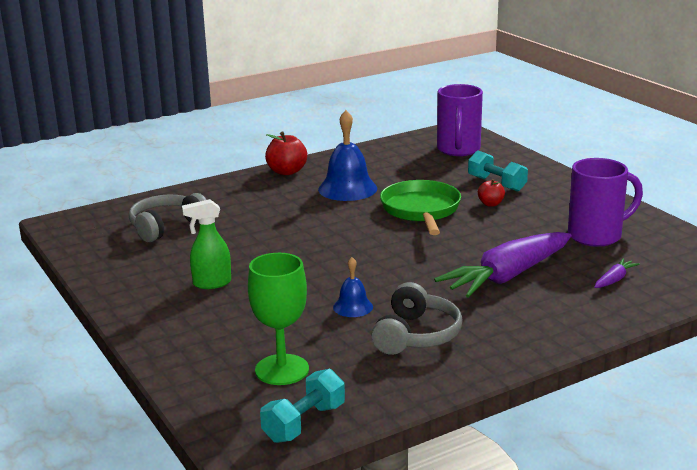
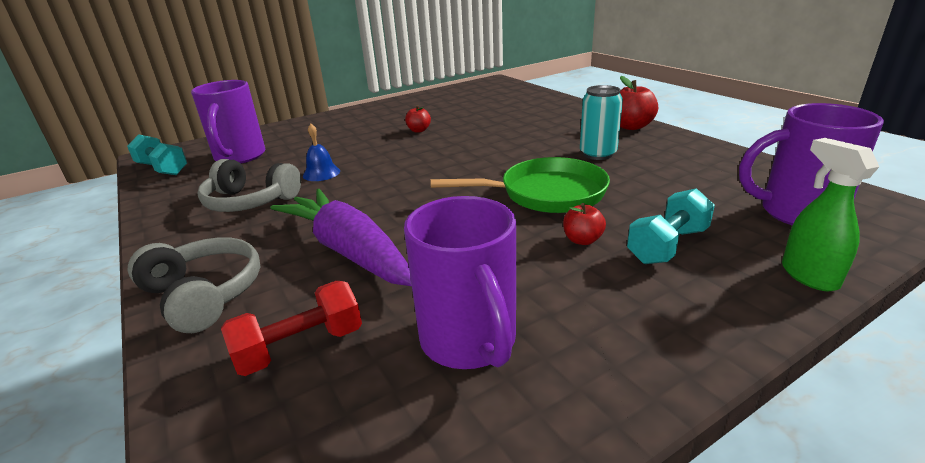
camera: 90 degrees right, 5 degrees up
grey headphones [129,193,206,242] -> grey headphones moved to [128,237,260,333]
green spray bottle [182,199,231,289] -> green spray bottle moved to [782,138,879,291]
green goblet [248,253,309,385] -> purple mug [191,80,265,163]
blue bell [318,110,377,201] -> turquoise can [580,85,623,160]
purple carrot [594,258,640,288] -> red dumbbell [221,281,362,376]
none -> red apple [405,105,431,133]

